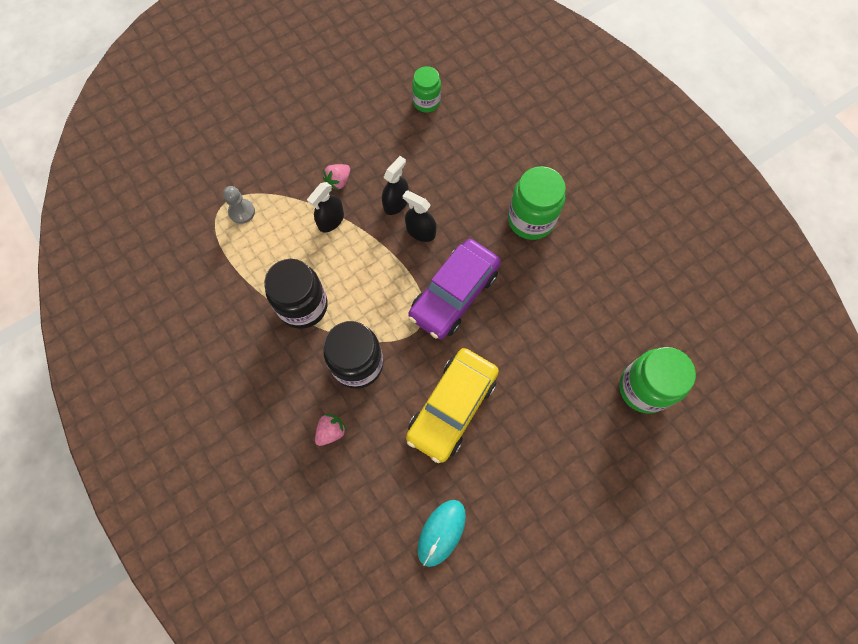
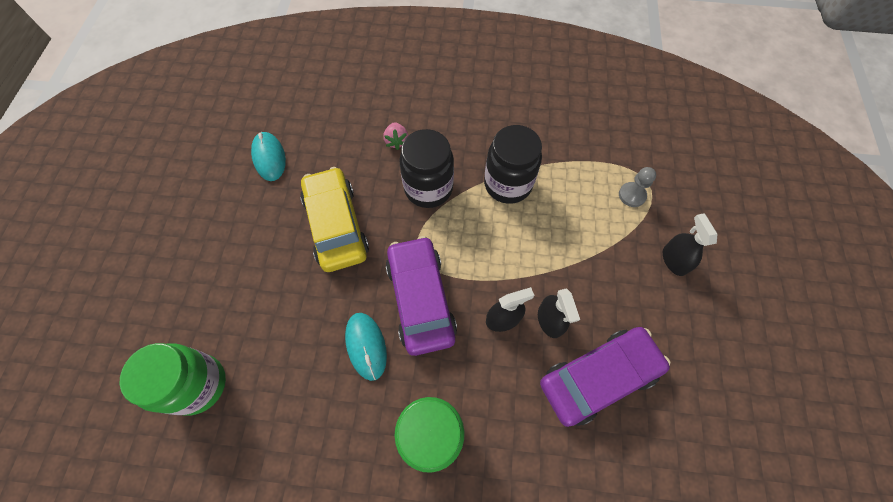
camera: 130 degrees right, 5 degrees down
black spray bottle [307,182,344,233] -> black spray bottle moved to [663,213,717,276]
pink strawberry [323,164,350,190] -> none
green jar [412,66,441,112] -> none
none -> turquoise mouse [345,313,387,381]
none -> purple car [540,327,670,427]

